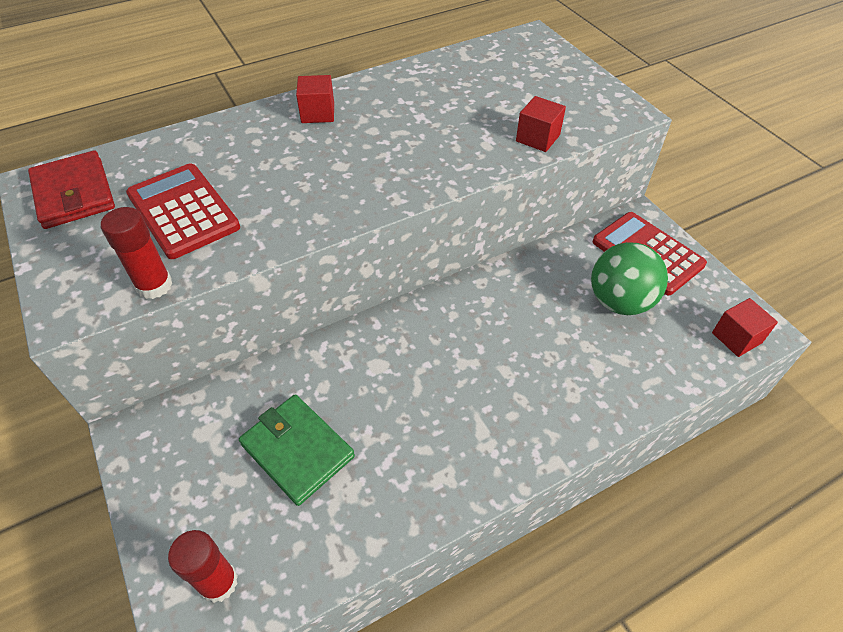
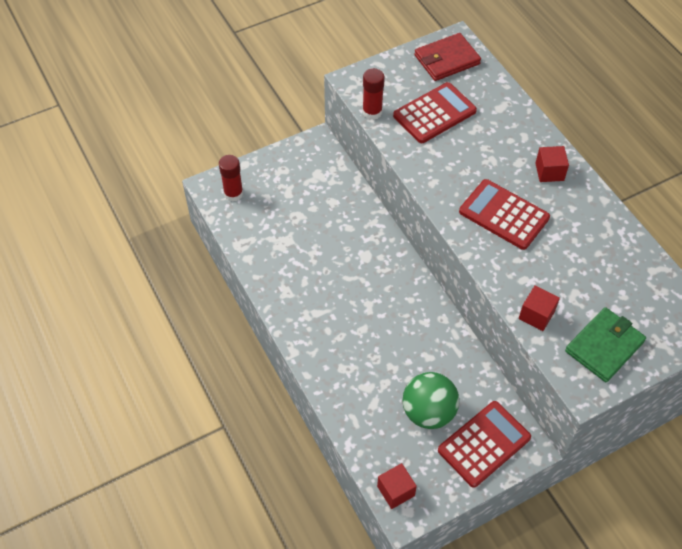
camera: 90 degrees right, 5 degrees up
green wallet [239,394,355,506] -> green wallet moved to [565,307,646,382]
none -> red calculator [459,179,550,250]

